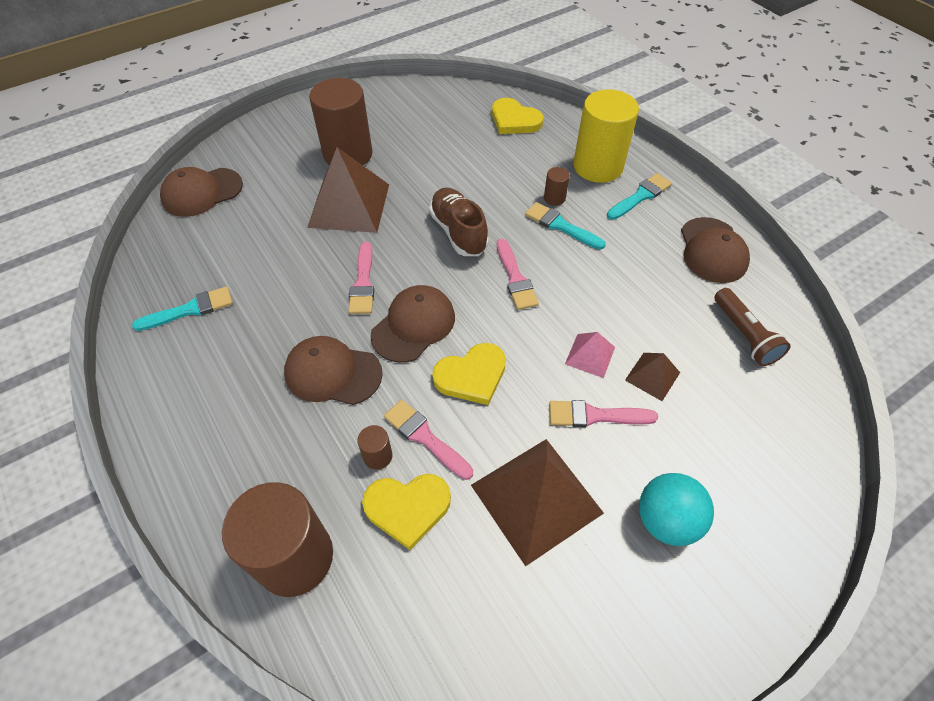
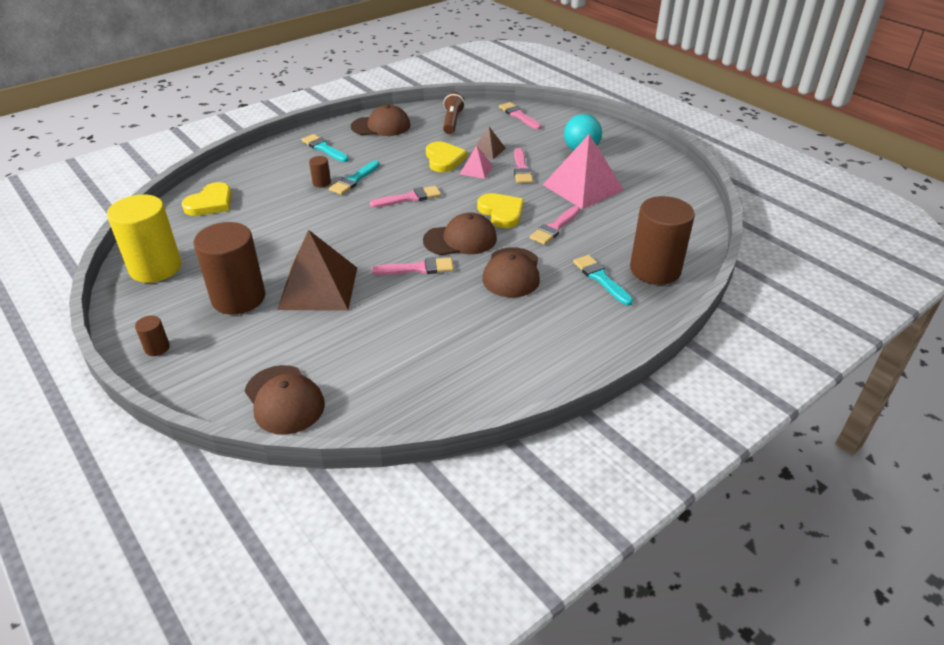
camera: 95 degrees left, 15 degrees down
turquoise brush [132,286,233,331] -> turquoise brush moved to [573,255,633,306]
brown cylinder [357,425,392,470] -> brown cylinder moved to [135,315,170,356]
yellow heart [362,474,451,550] -> yellow heart moved to [426,142,467,172]
brown cap [371,285,455,363] -> brown cap turned 135 degrees clockwise [423,212,497,255]
brown shoe [429,187,489,256] -> none
brown pyramid [471,439,604,567] -> pink pyramid [543,134,624,209]
yellow cylinder [574,89,639,183] -> yellow cylinder moved to [107,195,182,283]
brown flashlight [714,288,791,366] -> brown flashlight turned 60 degrees counterclockwise [443,92,465,134]
none -> pink brush [499,102,541,130]

